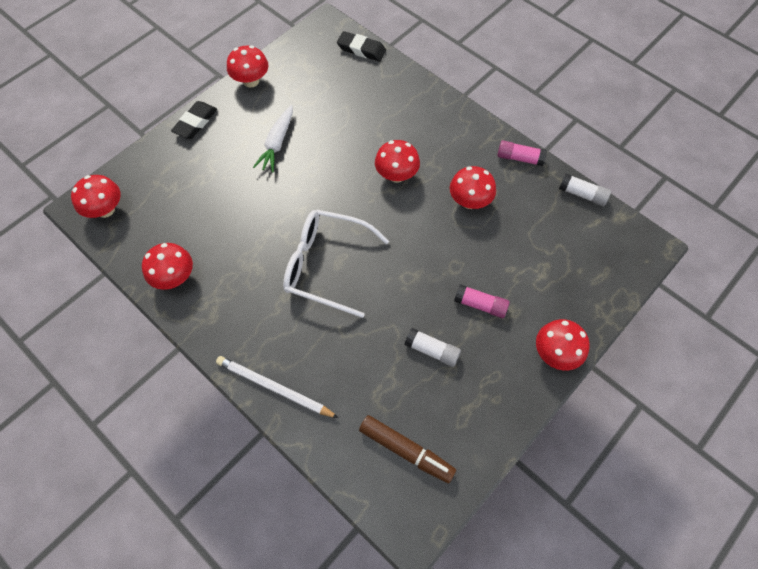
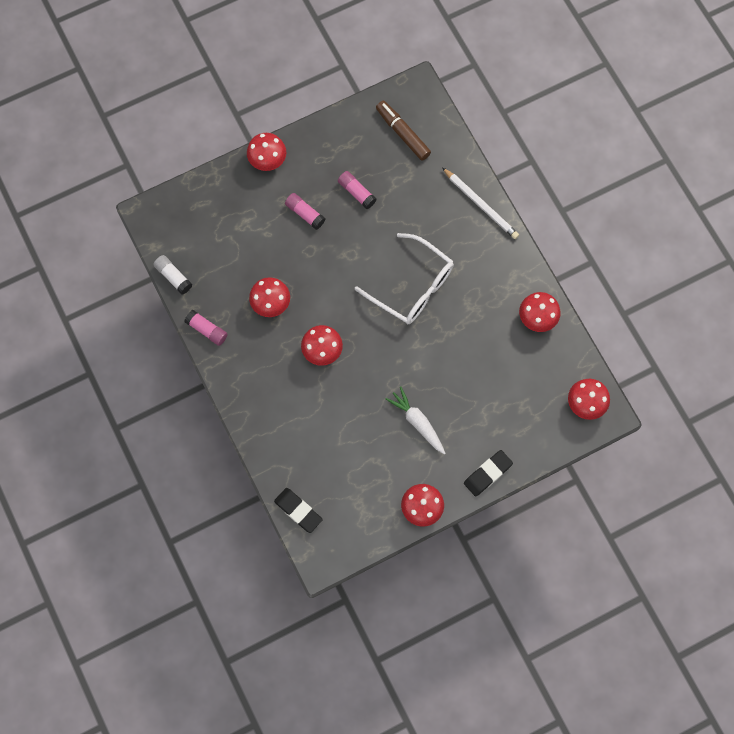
camera: 160 degrees left, 10 degrees up
white carrot [253,105,293,172] -> white carrot turned 75 degrees counterclockwise [386,386,446,454]
white glue stick [404,328,461,367] -> pink glue stick [338,171,377,209]

